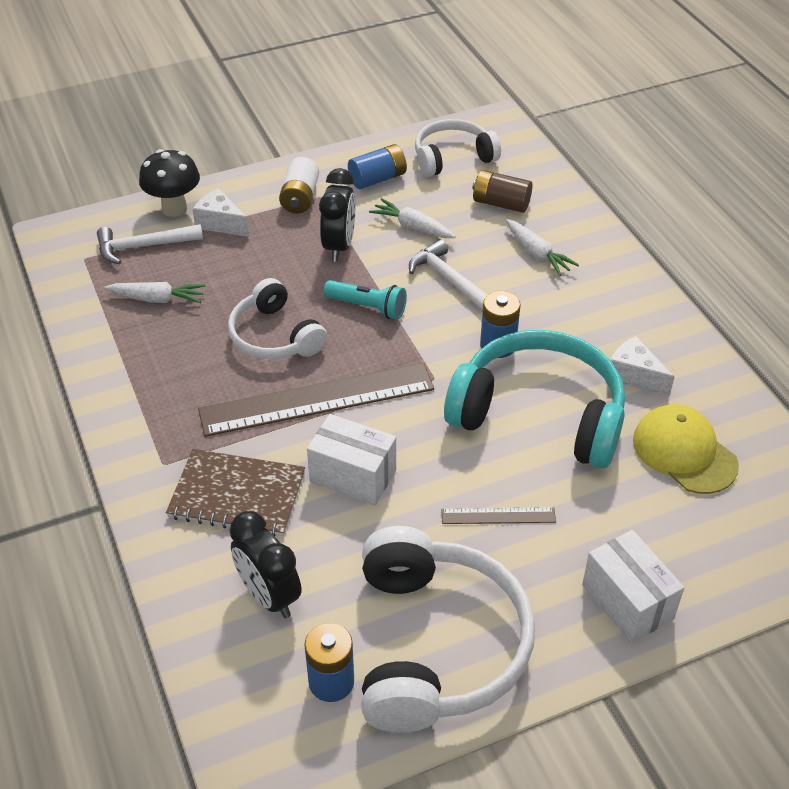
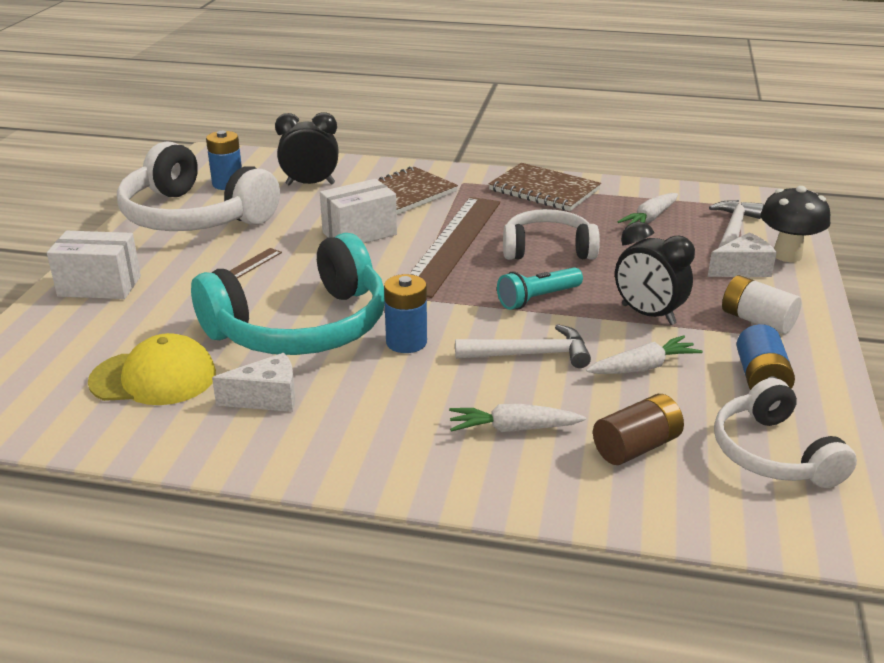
camera: 125 degrees right, 15 degrees down
white headphones [415,119,501,177] -> white headphones turned 150 degrees clockwise [714,378,857,488]
none -> brown notebook [489,163,601,211]

